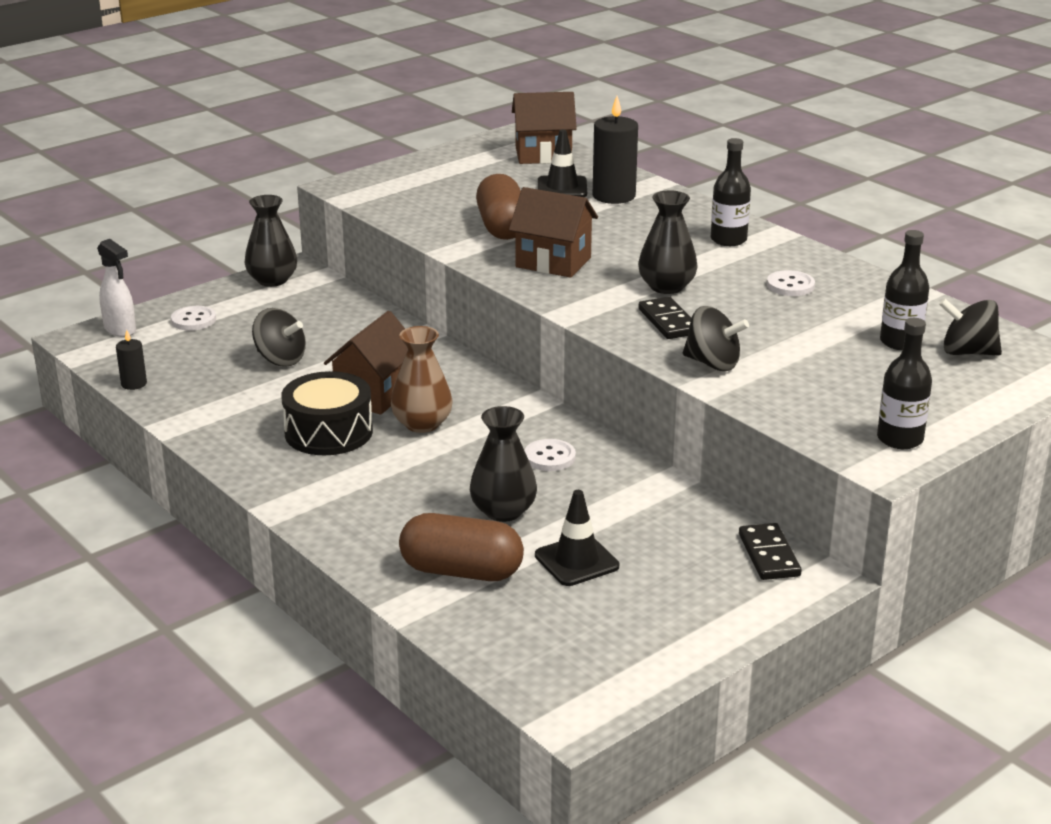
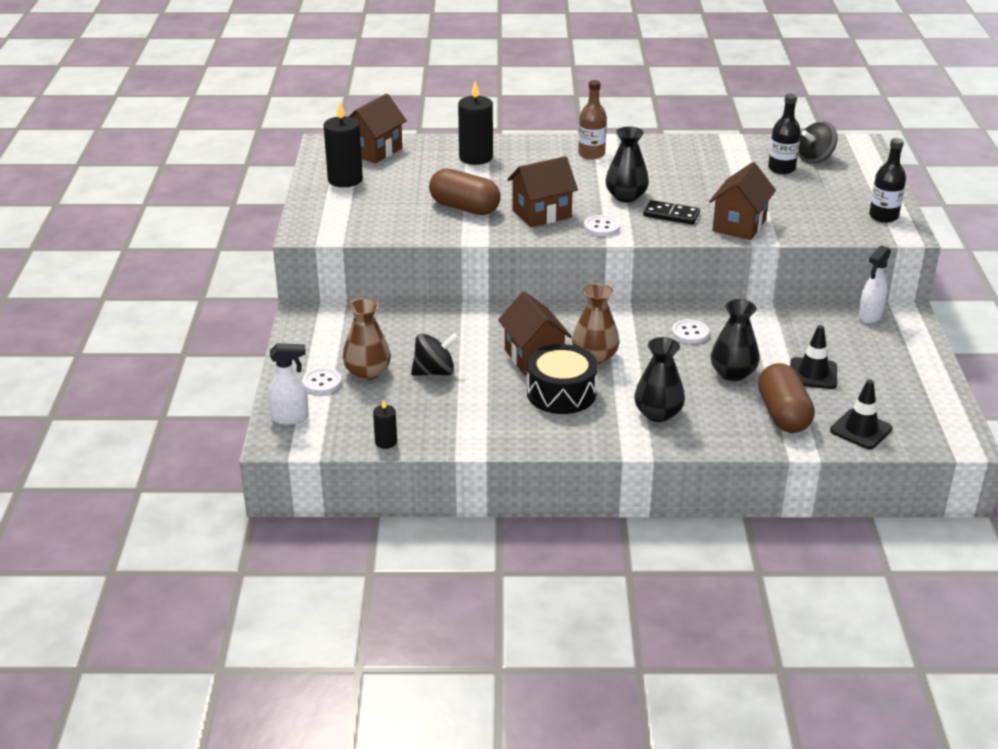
camera: 50 degrees left, 5 degrees up
black vase [244,195,297,287] -> black vase moved to [634,337,685,422]
brown capsule [399,513,524,581] -> brown capsule turned 60 degrees counterclockwise [758,363,815,433]
black traffic cone [538,129,587,197] -> black traffic cone moved to [830,379,893,449]
black spinning top [683,306,749,371] -> brown house [709,162,776,240]
black bottle [711,138,751,246] -> brown bottle [578,80,607,159]
black domino [739,523,801,580] -> white spray bottle [858,245,891,324]
white button [767,270,815,296] -> white button moved to [584,215,620,237]
none -> black candle [324,102,363,187]
none -> brown vase [342,298,391,380]

